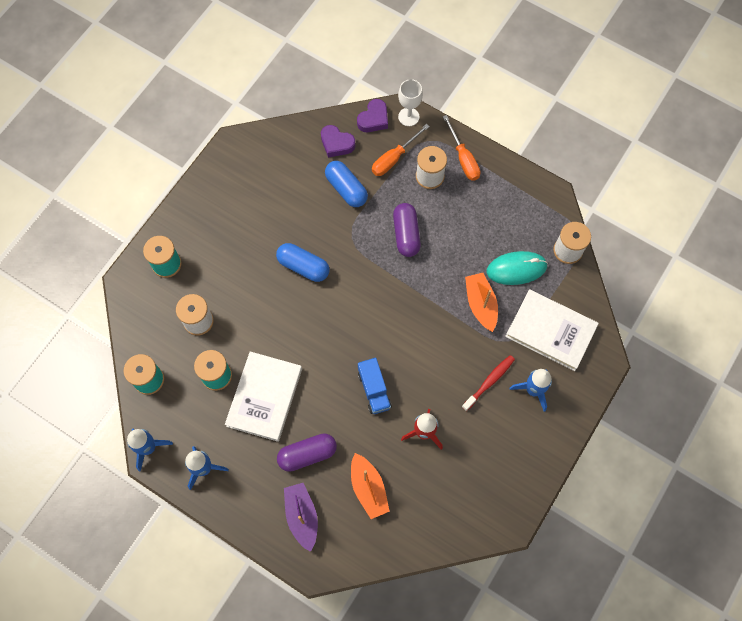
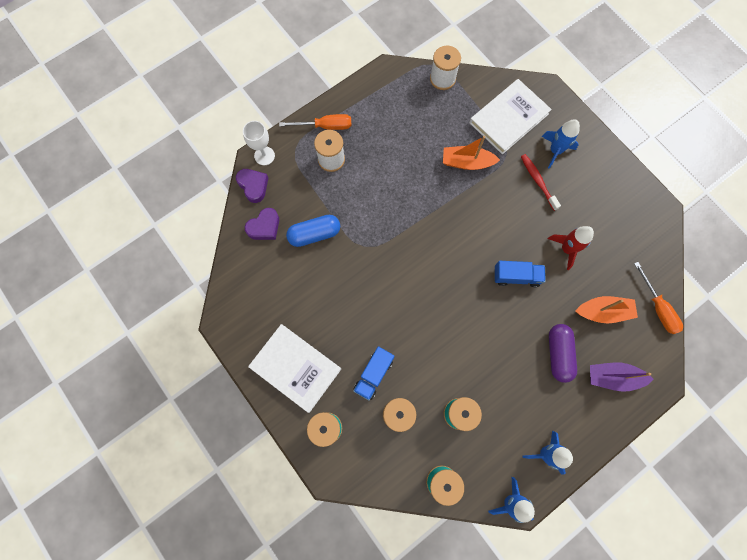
camera: 70 degrees left, 5 degrees up
white book [225,351,302,442] -> white book moved to [248,324,341,413]
blue capsule [276,243,329,282] -> none
orange screwdriver [372,124,430,176] -> orange screwdriver moved to [634,262,683,334]
purple capsule [393,203,421,257] -> none
turquoise mouse [486,251,548,285] -> none
none -> blue truck [353,346,395,401]

